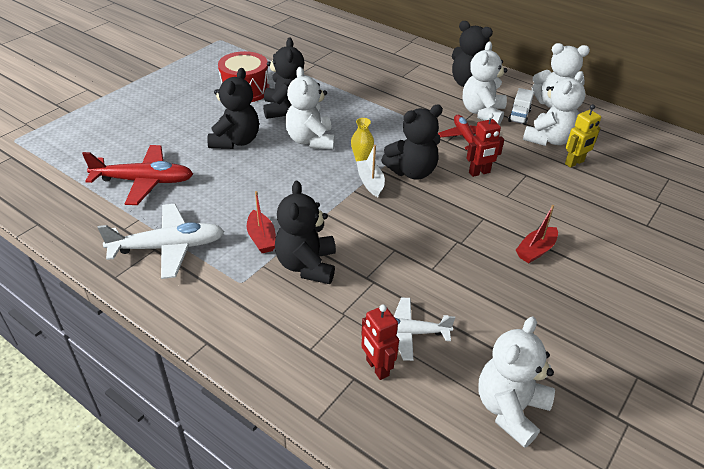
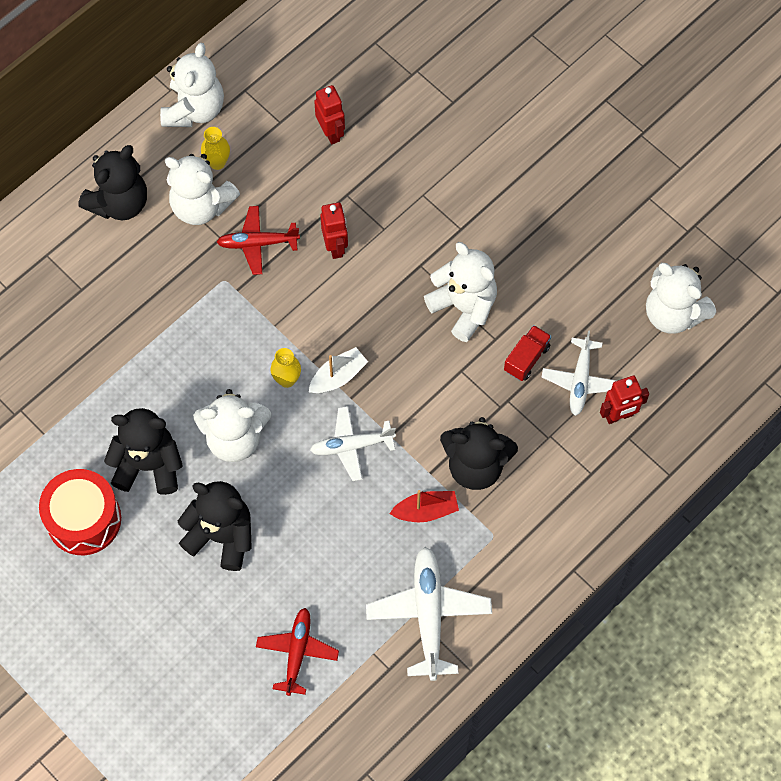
camera: 80 degrees left, 25 degrees up
red plane [82,145,193,205] -> red plane [256,608,339,696], size x0.66
white boat [357,145,385,197] -> white boat turned 150 degrees clockwise [309,347,368,394]
black teddy bear [381,105,443,180] -> none
white truck [508,88,534,125] -> yellow vase [201,127,230,170]
red boat [516,205,558,263] -> none
white teddy bear [523,71,585,146] -> white teddy bear moved to [424,242,497,342]
yellow robot [565,104,601,168] -> red robot [314,85,345,145]
none -> white plane [310,406,396,481]
none -> red truck [504,325,551,381]

